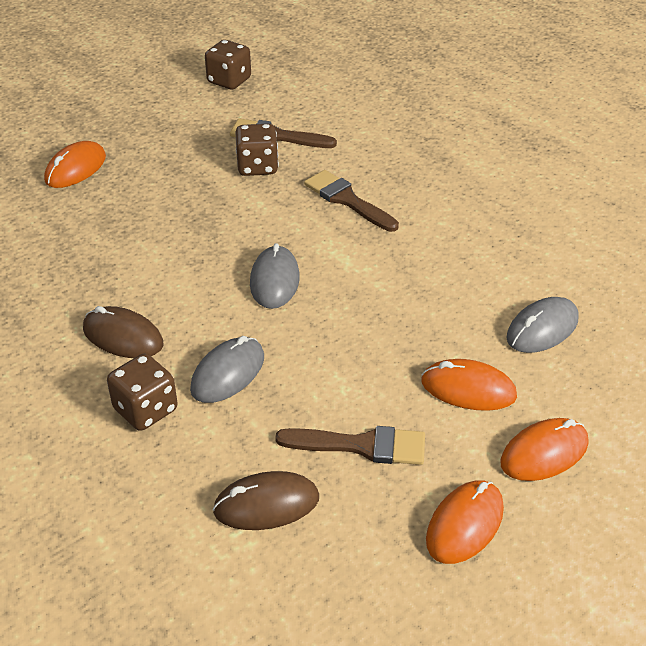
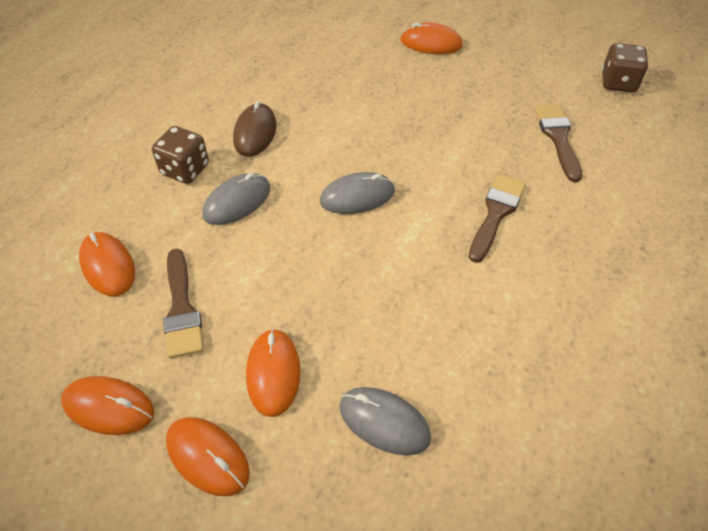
camera: 70 degrees right, 10 degrees up
grey mouse [190,336,264,403] -> grey mouse turned 60 degrees counterclockwise [203,173,270,225]
brown mouse [212,471,319,530] -> orange mouse [79,232,135,296]
brown dice [235,124,279,176] -> none

